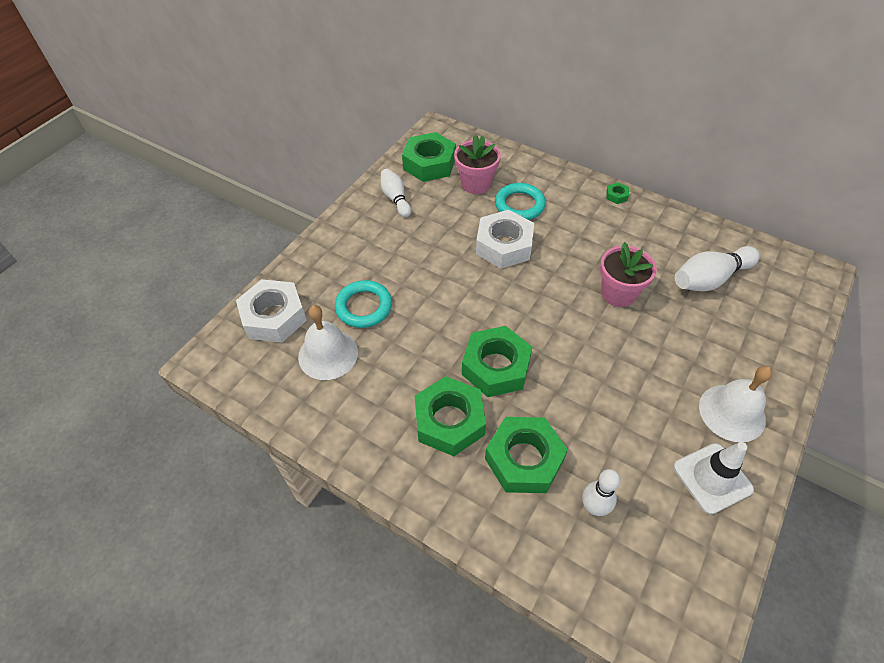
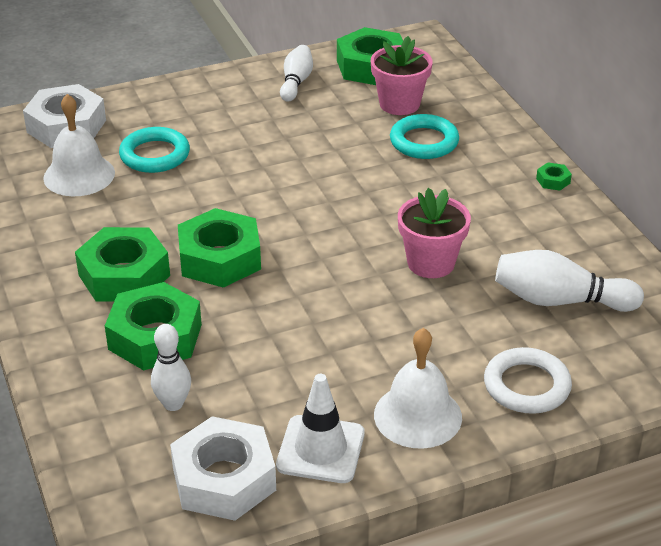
camera: 35 degrees right, 15 degrees down
white nut [476,210,534,269] -> white nut moved to [170,416,276,521]
none -> white ring [484,347,572,414]

